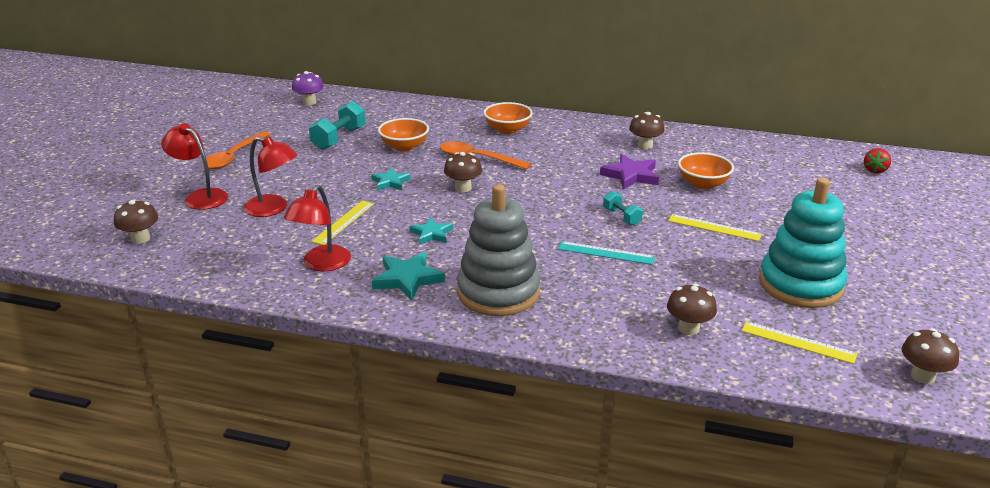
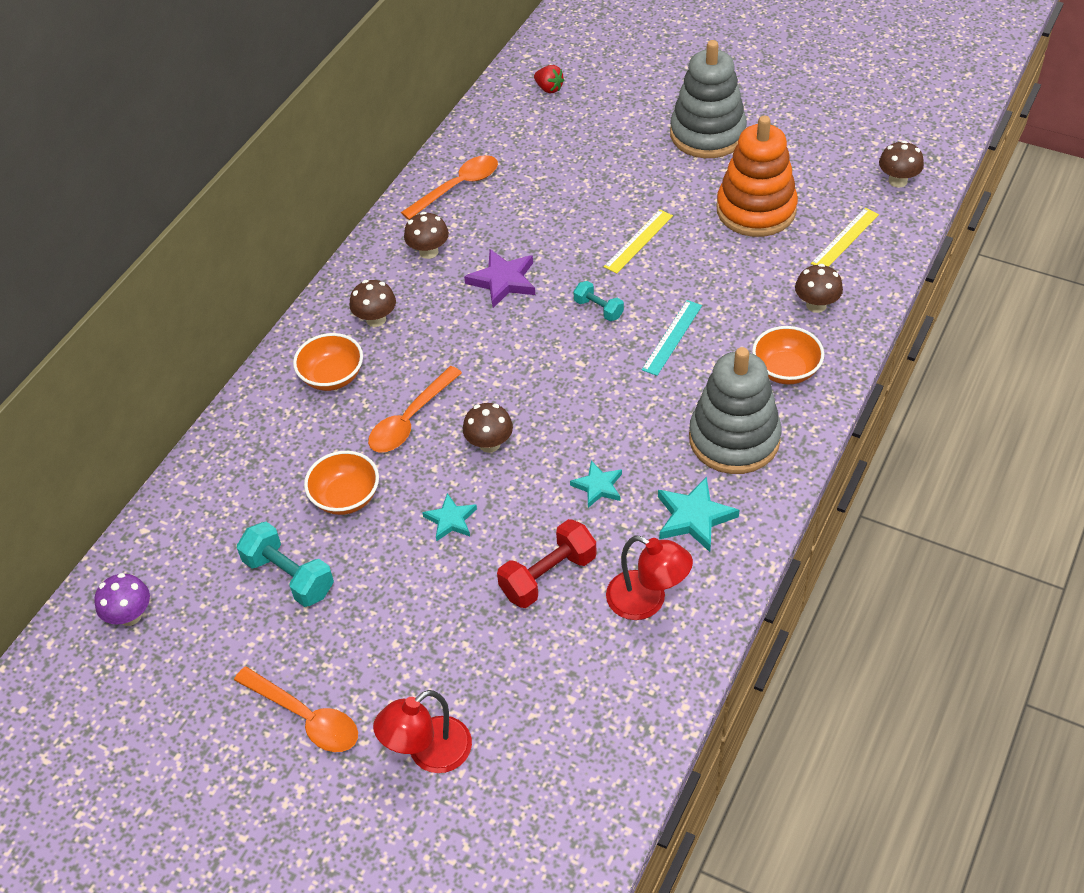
camera: 75 degrees left, 20 degrees up
brown mushroom [114,199,158,244] -> brown mushroom moved to [349,280,396,327]
red lamp [244,137,297,217] -> none
yellow ruler [311,200,374,245] -> red dumbbell [497,519,597,608]
turquoise dumbbell [603,191,643,226] -> turquoise dumbbell turned 60 degrees clockwise [574,281,624,321]
orange bowl [678,152,734,189] -> orange bowl moved to [752,326,824,384]
turquoise stacking toy [759,178,847,308] -> orange stacking toy [717,116,798,237]
none -> orange spoon [401,155,498,220]
none -> grey stacking toy [670,40,747,158]

